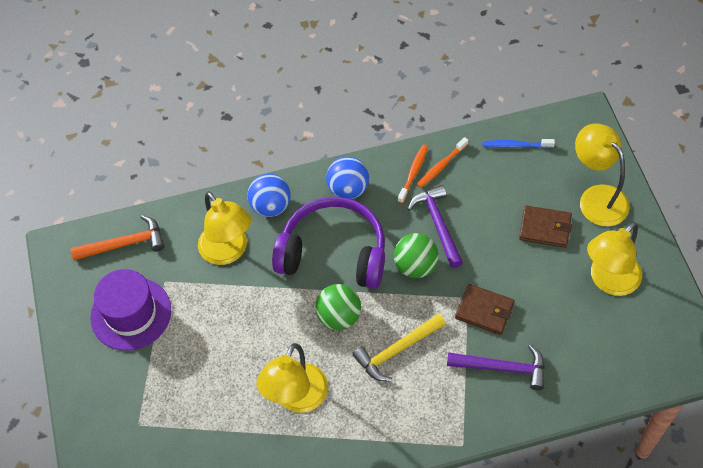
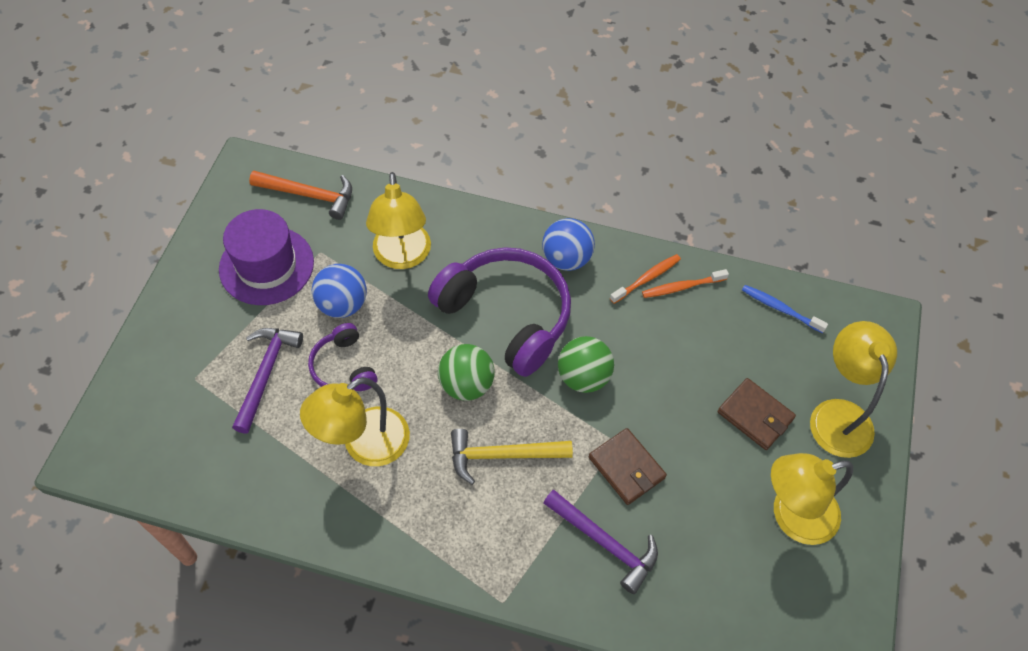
camera: 25 degrees right, 0 degrees up
blue ball [247,174,291,217] -> blue ball moved to [312,264,367,318]
purple hammer [408,185,463,268] -> purple hammer moved to [232,328,303,434]
none -> purple headphones [308,323,377,391]

